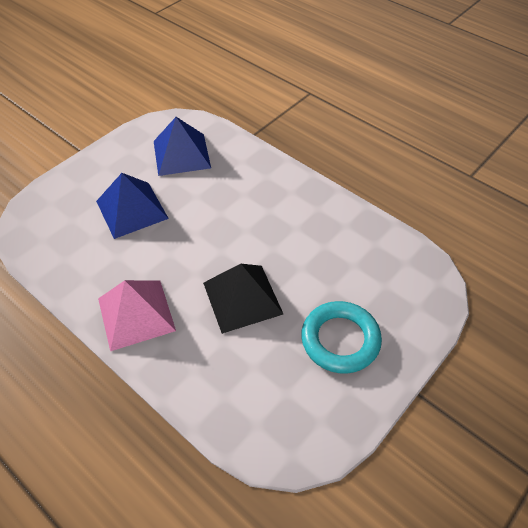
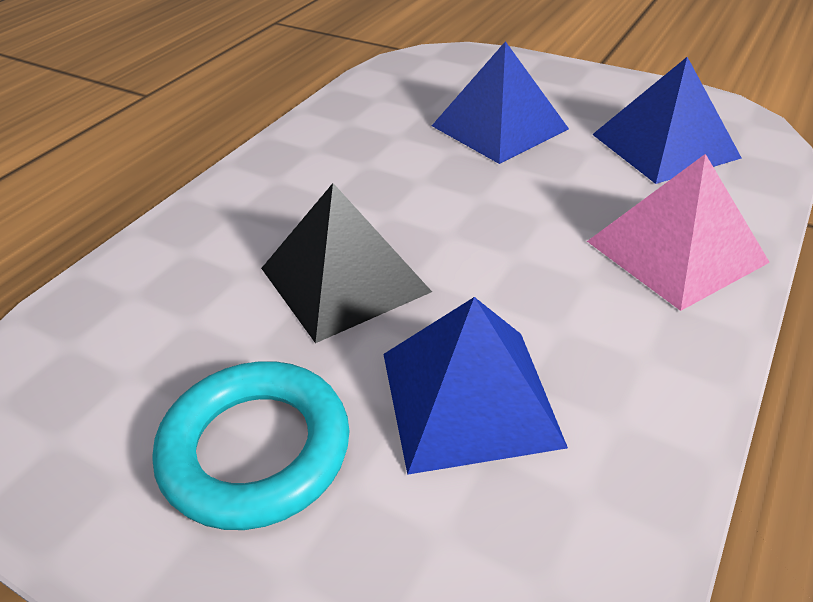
camera: 80 degrees right, 10 degrees down
pink pyramid [98,280,176,351] -> pink pyramid moved to [587,154,770,311]
none -> blue pyramid [383,297,568,475]

